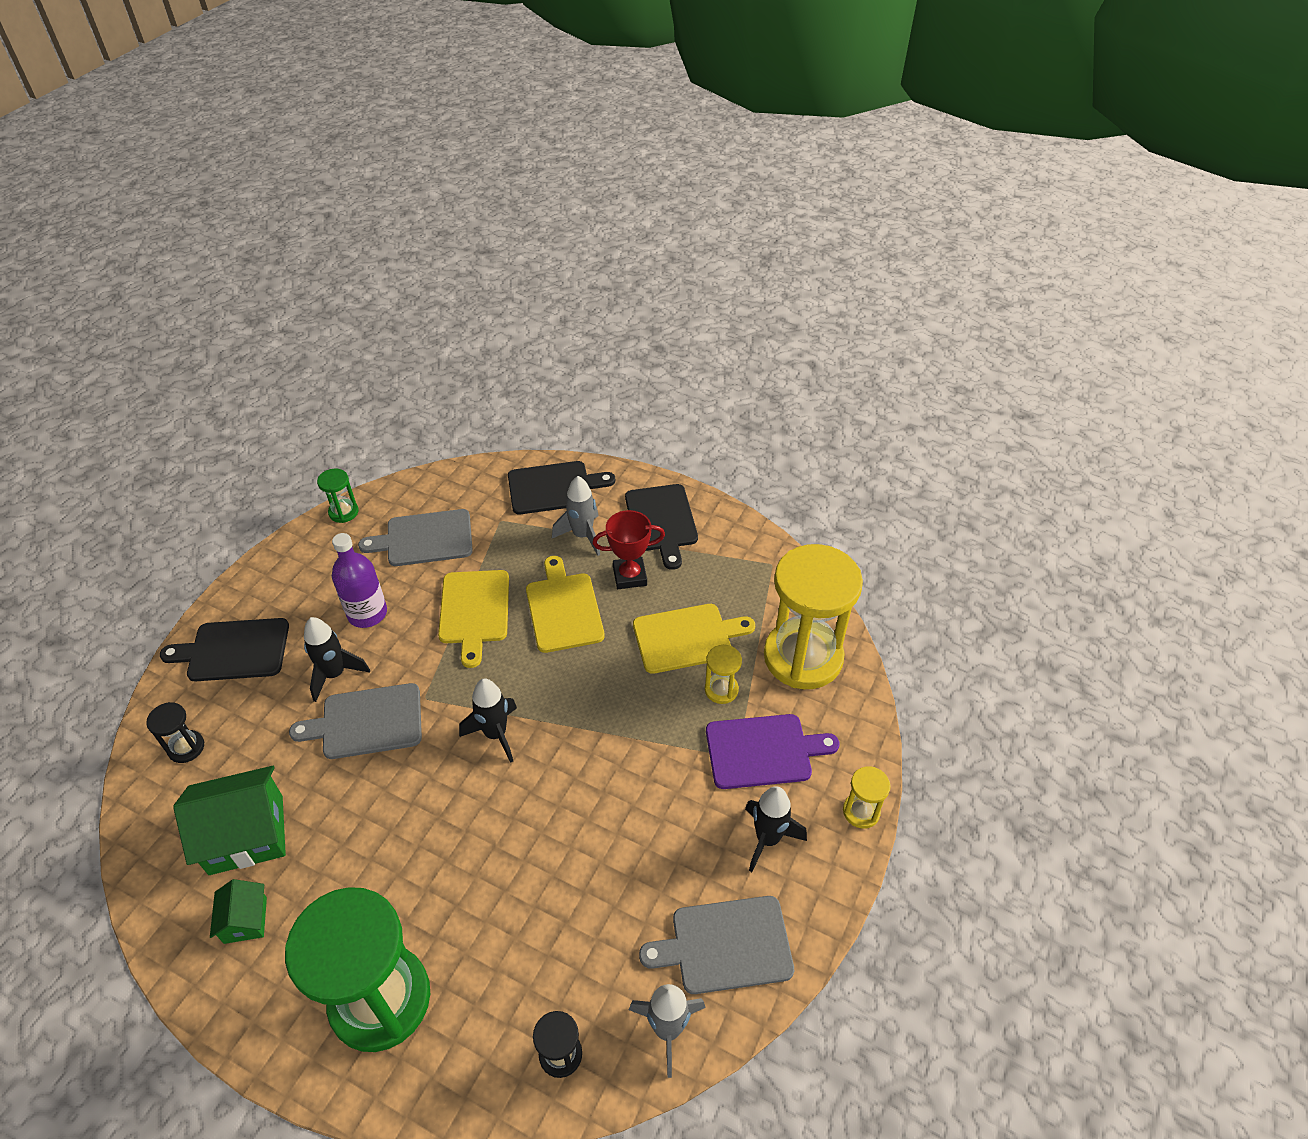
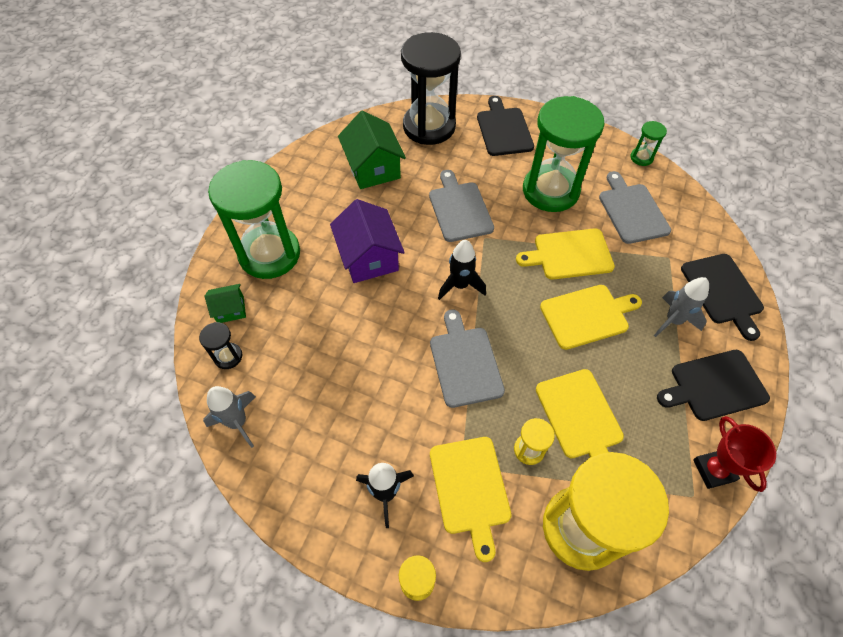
camera: 85 degrees right, 10 degrees up
black hourglass [146,702,204,763] -> black hourglass [401,32,461,145], size x2.39
green house [210,879,267,944] -> green house moved to [205,284,246,323]
black rocket [304,617,370,702] -> none
purple bottle [332,533,387,628] -> green hourglass [523,96,605,212]
red trophy [592,510,665,589] -> red trophy moved to [693,416,776,492]
grey cutting board [639,896,794,994] -> grey cutting board moved to [430,309,505,408]
purple cutting board [706,714,840,789] -> yellow cutting board [430,437,511,562]
none -> purple house [330,199,405,283]

